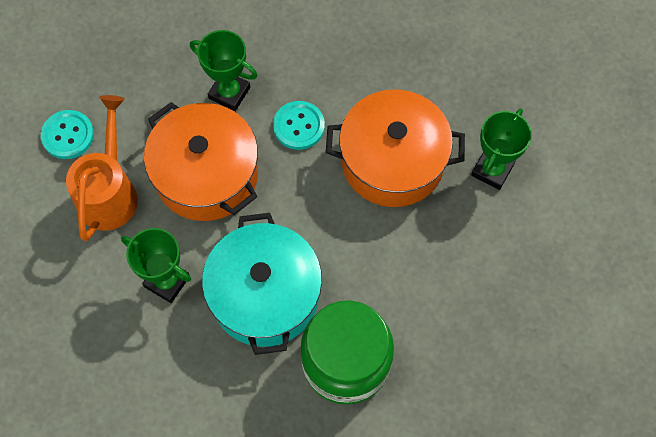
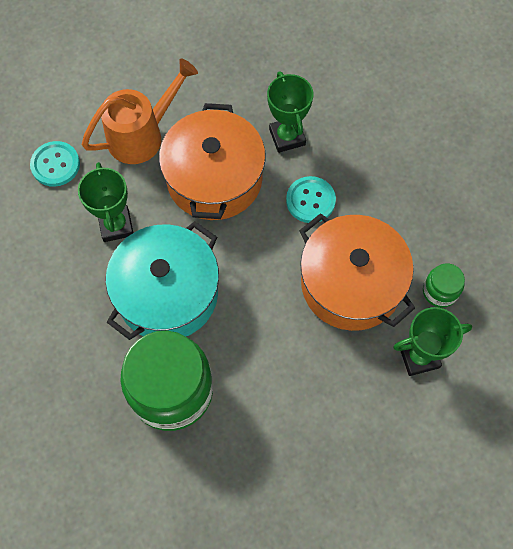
camera: 45 degrees right, 0 degrees up
turquoise button [41,110,94,159] -> turquoise button moved to [30,141,80,187]
none -> green jar [423,264,465,308]

